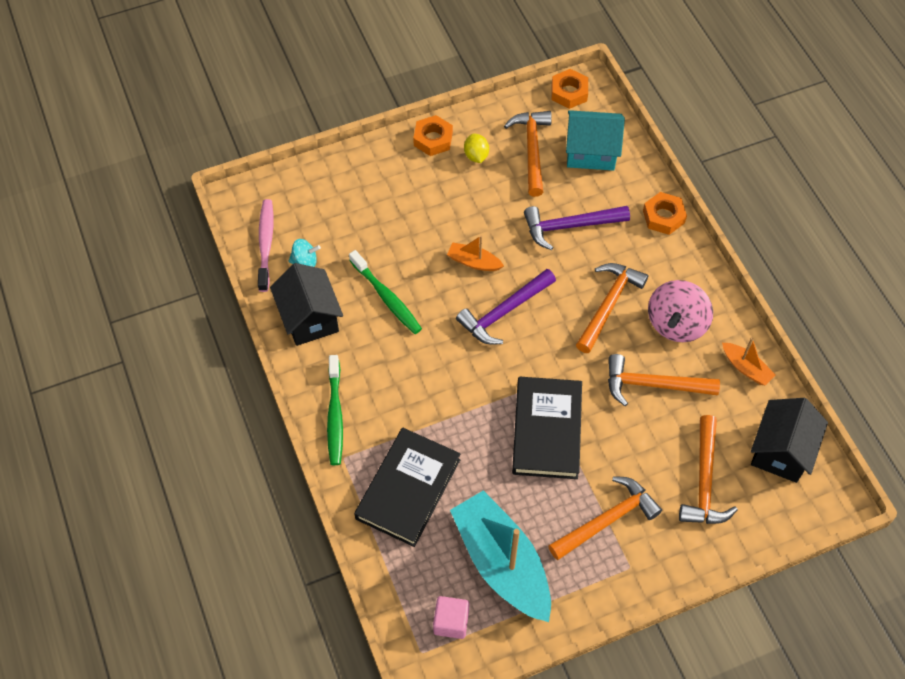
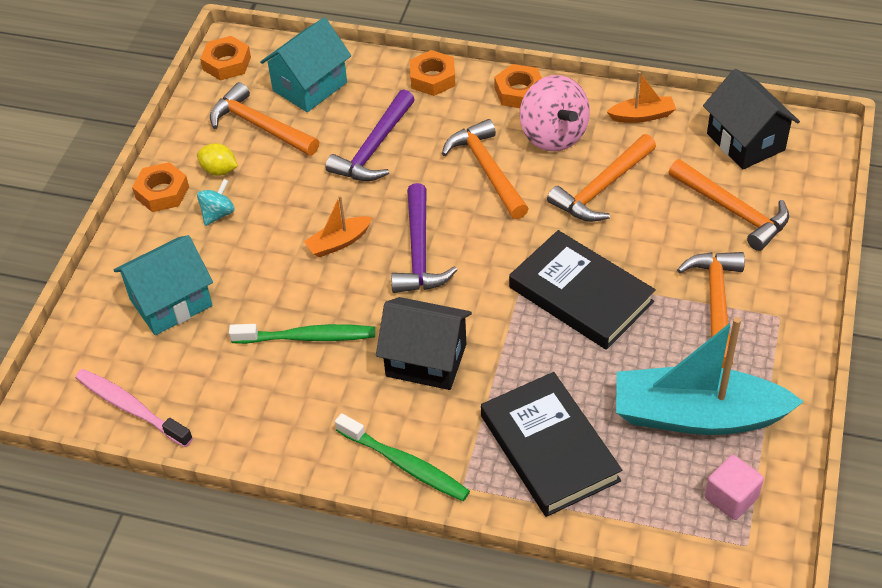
camera: 50 degrees left, 10 degrees down
black house [270,263,343,346] -> black house moved to [376,297,472,390]
turquoise spinning top [289,239,321,267] -> turquoise spinning top moved to [197,179,235,226]
none -> turquoise house [114,235,213,335]
none -> orange nut [494,64,542,108]

